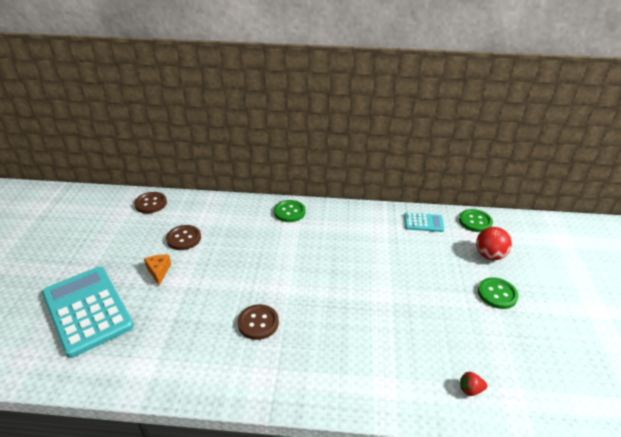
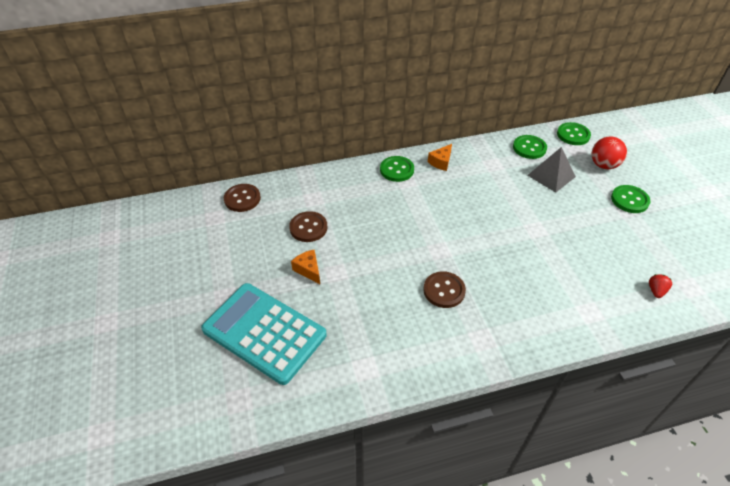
camera: 20 degrees left, 10 degrees up
turquoise calculator [404,213,444,232] -> green button [513,135,547,159]
red strawberry [460,372,487,396] -> red strawberry turned 135 degrees clockwise [649,274,672,298]
none -> orange cheese [428,144,452,171]
none -> grey pyramid [527,147,576,193]

